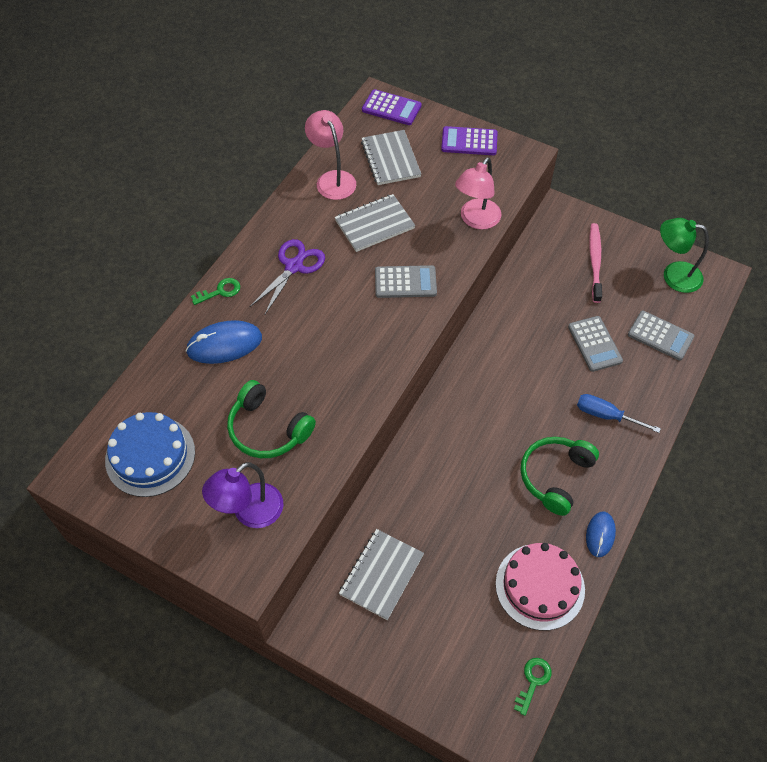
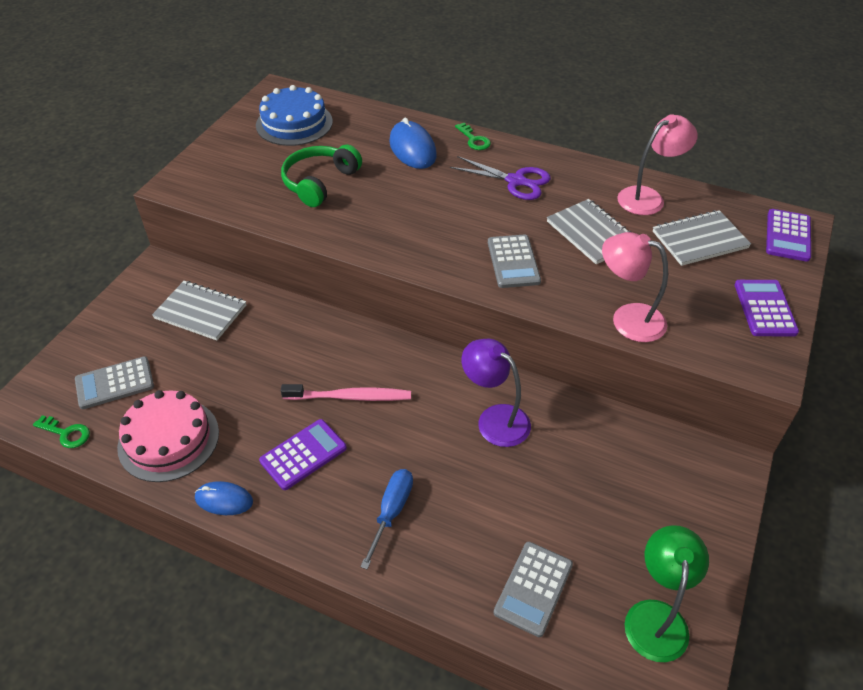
camera: 85 degrees right, 10 degrees down
purple lamp [202,462,283,528] -> purple lamp moved to [462,339,531,447]
green headphones [521,437,599,516] -> purple calculator [259,419,347,490]
grey calculator [568,316,623,372] -> grey calculator moved to [75,356,154,409]
pink toothbrush [589,223,602,303] -> pink toothbrush moved to [281,384,411,401]

